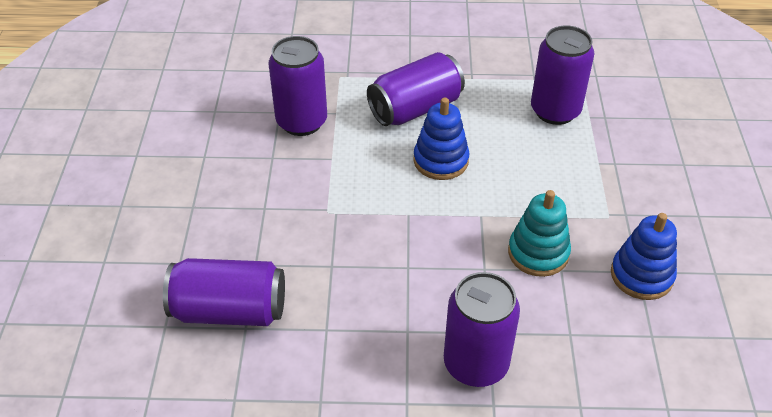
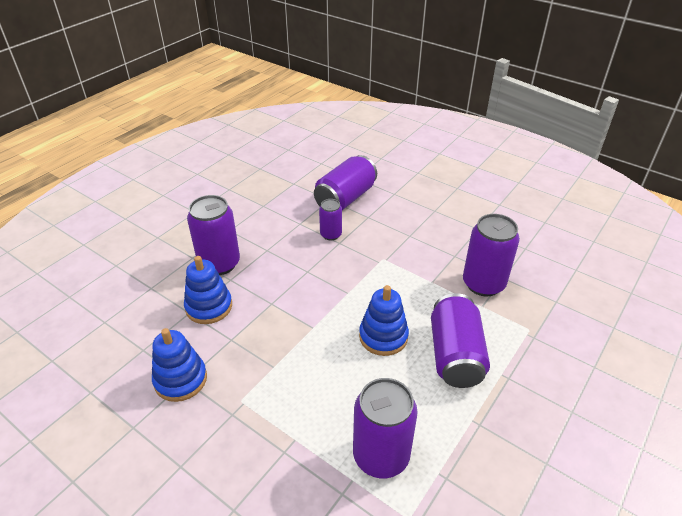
camera: 125 degrees right, 5 degrees down
turquoise stacking toy [508,190,571,277] -> none
none -> blue stacking toy [184,256,232,324]
none -> purple can [319,199,342,240]

